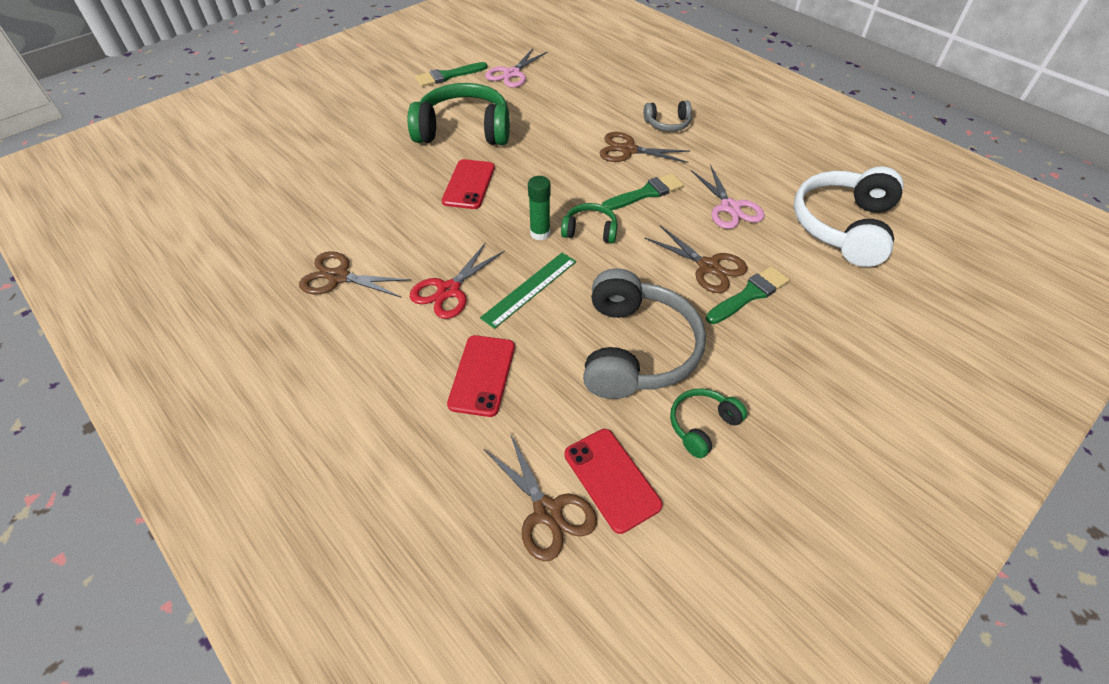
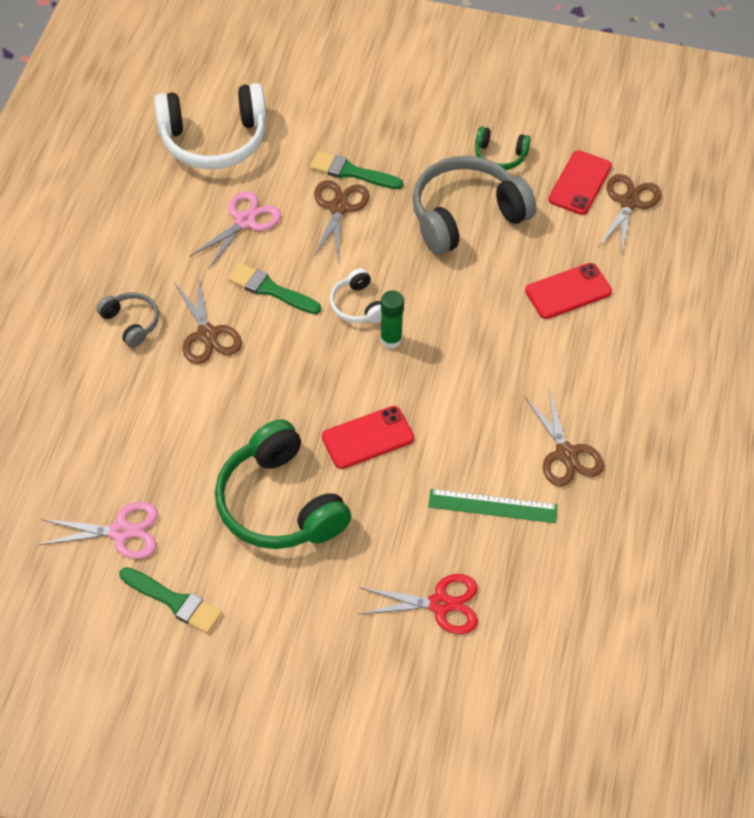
camera: 125 degrees left, 5 degrees up
red scissors [410,242,505,319] -> red scissors moved to [359,574,478,634]
green ruler [480,253,576,329] -> green ruler moved to [428,489,558,523]
green headphones [561,203,618,243] -> white headphones [330,268,382,323]

